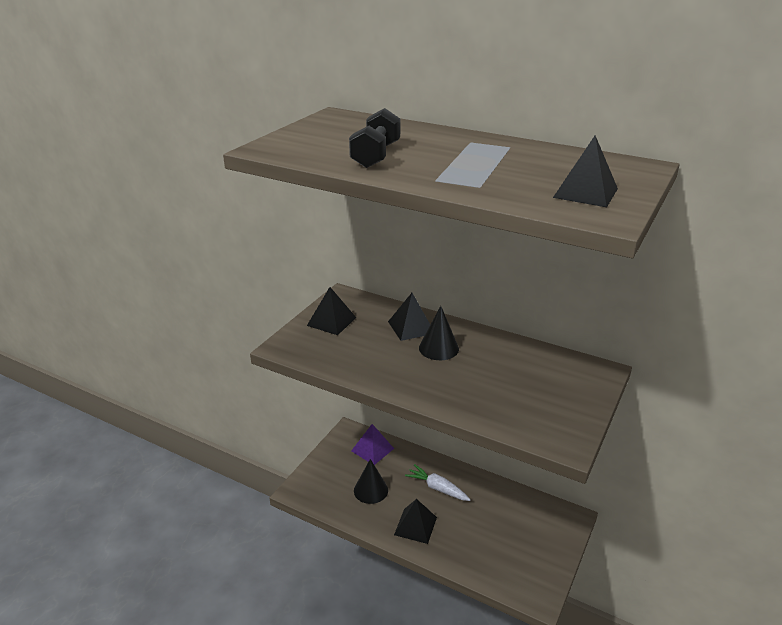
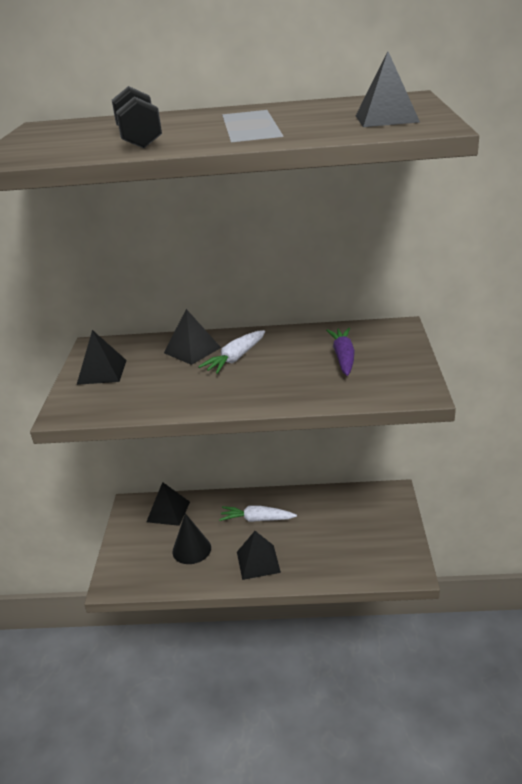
camera: 25 degrees left, 0 degrees up
purple pyramid [351,424,394,465] -> black pyramid [146,482,190,526]
black cone [419,306,459,360] -> white carrot [198,330,265,374]
none -> purple carrot [326,328,355,376]

